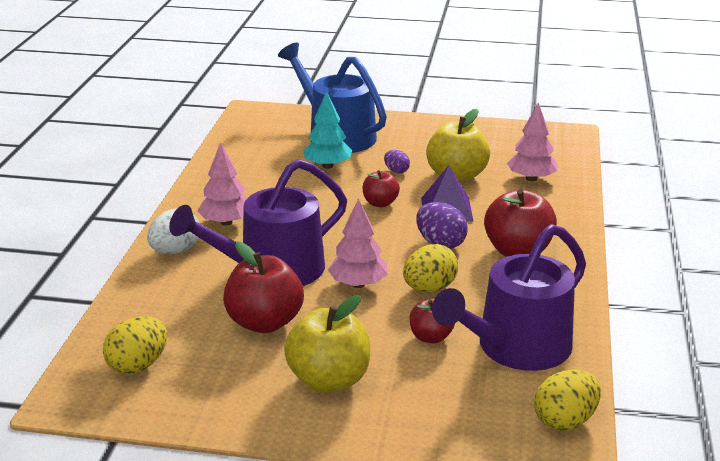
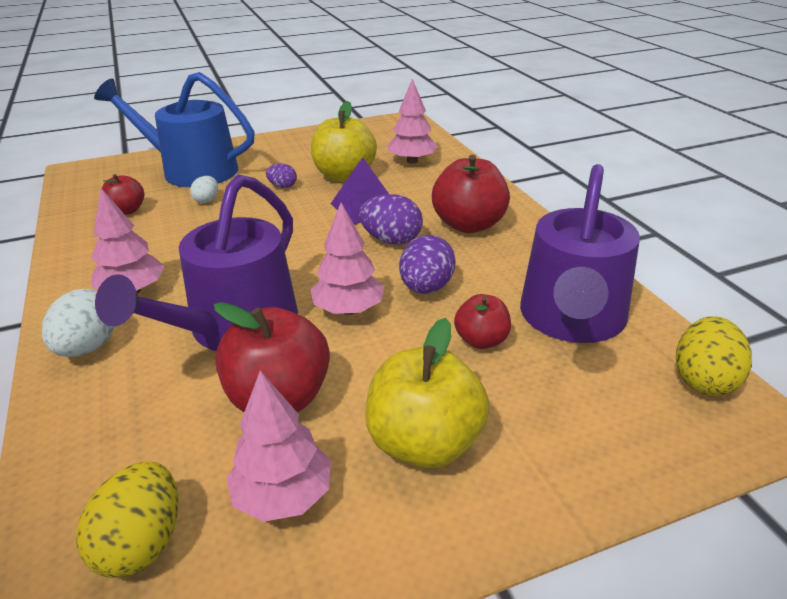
camera: 30 degrees left, 5 degrees up
turquoise tree [303,91,352,169] -> white egg [190,176,218,203]
red apple [363,170,400,207] -> red apple moved to [102,174,144,215]
yellow egg [403,244,458,292] -> purple egg [399,235,455,294]
none -> pink tree [226,371,331,522]

